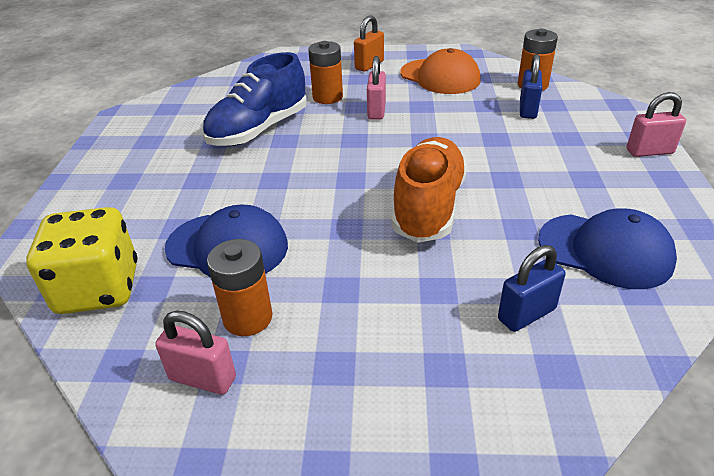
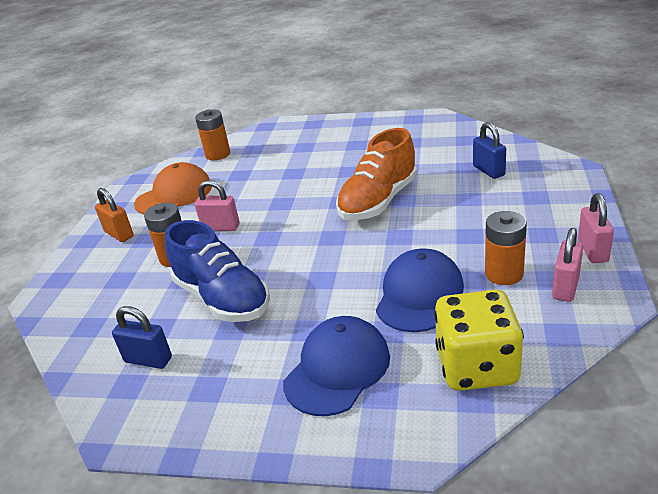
camera: 80 degrees left, 5 degrees down
orange shoe [391,137,467,243] -> orange shoe turned 75 degrees counterclockwise [336,128,417,220]
blue padlock [520,54,542,119] -> blue padlock moved to [112,306,172,369]
blue cap [538,208,677,289] -> blue cap moved to [283,316,390,416]
pink padlock [627,92,686,157] -> pink padlock moved to [578,193,614,263]

